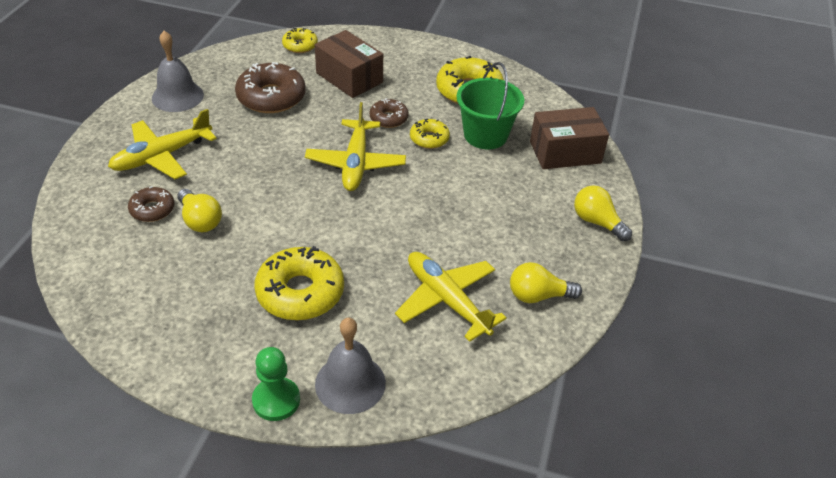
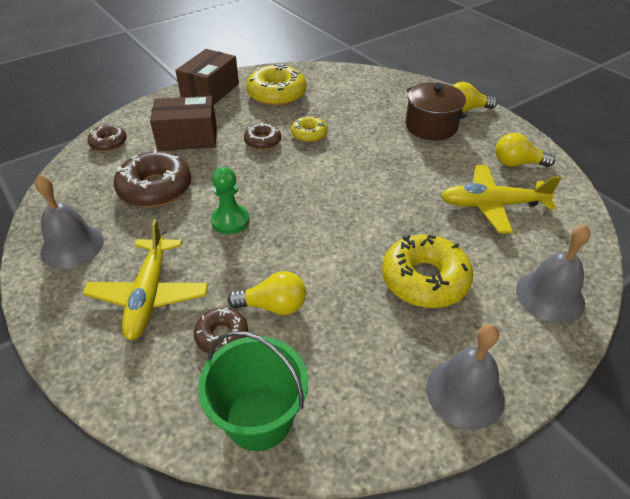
camera: 50 degrees left, 0 degrees up
green pawn [252,347,300,421] -> green pawn moved to [211,167,250,234]
yellow donut [282,28,318,53] -> brown donut [87,124,127,152]
yellow plane [305,102,406,191] -> none
green bucket [457,62,524,149] -> green bucket moved to [198,331,308,451]
yellow light bulb [510,262,582,303] -> yellow light bulb turned 60 degrees clockwise [495,133,556,167]
brown box [530,107,609,169] -> brown box moved to [175,49,239,105]
none -> brown pot [406,82,467,140]
none -> grey bell [426,324,505,430]

